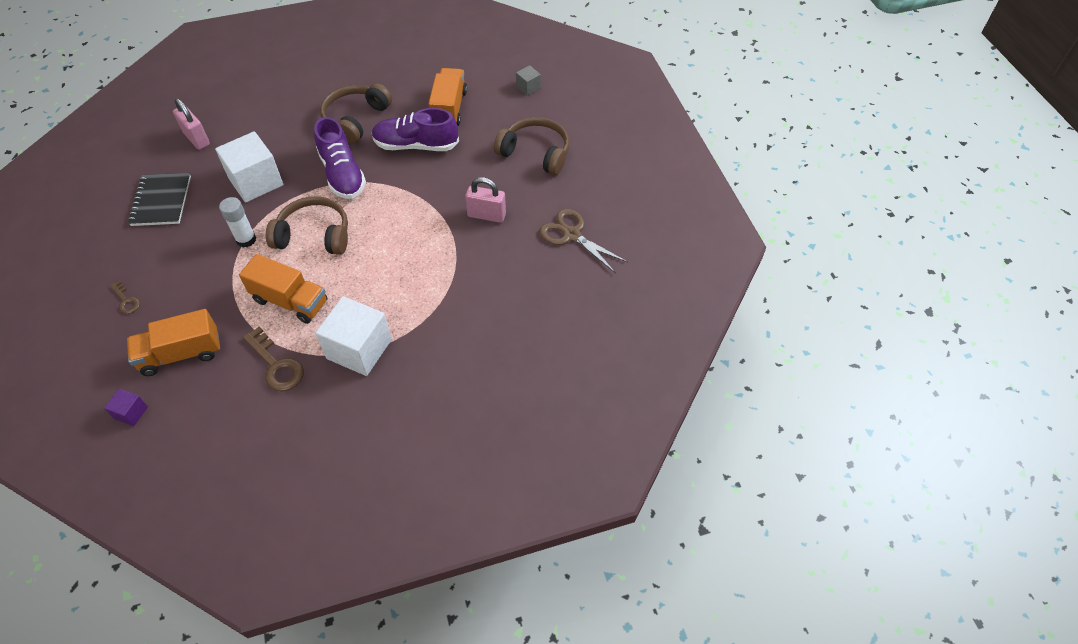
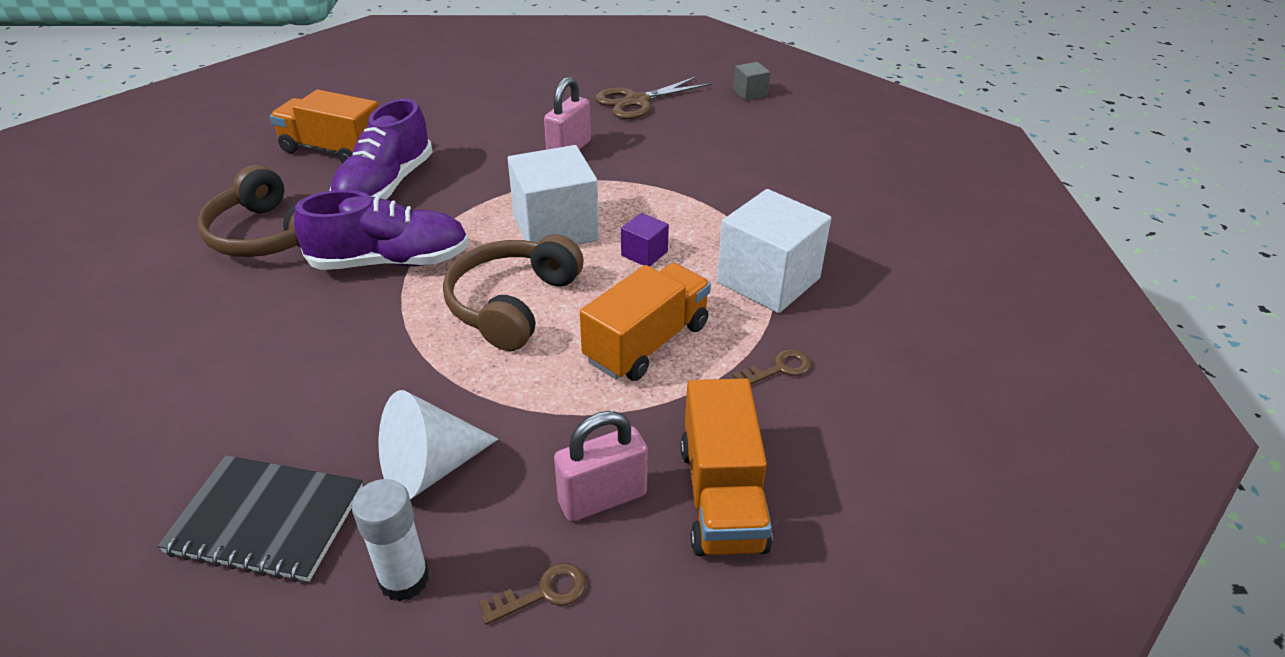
camera: 75 degrees left, 15 degrees down
purple cube [104,389,148,426] -> purple cube moved to [621,213,669,266]
pink padlock [173,98,210,150] -> pink padlock moved to [554,411,648,522]
white cube [215,131,284,203] -> white cube moved to [508,145,599,245]
white glue stick [219,197,256,248] -> white glue stick moved to [352,479,429,602]
brown key [243,326,304,391] -> brown key [732,349,811,385], size x0.56
brown headphones [494,117,569,175] -> none
grey cube [516,65,541,95] -> grey cube moved to [733,62,770,100]
none -> white cone [379,390,498,500]

